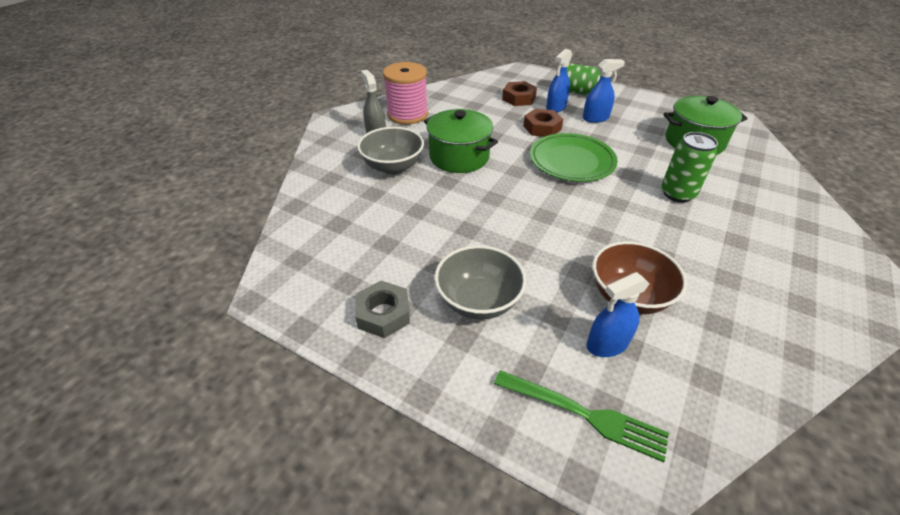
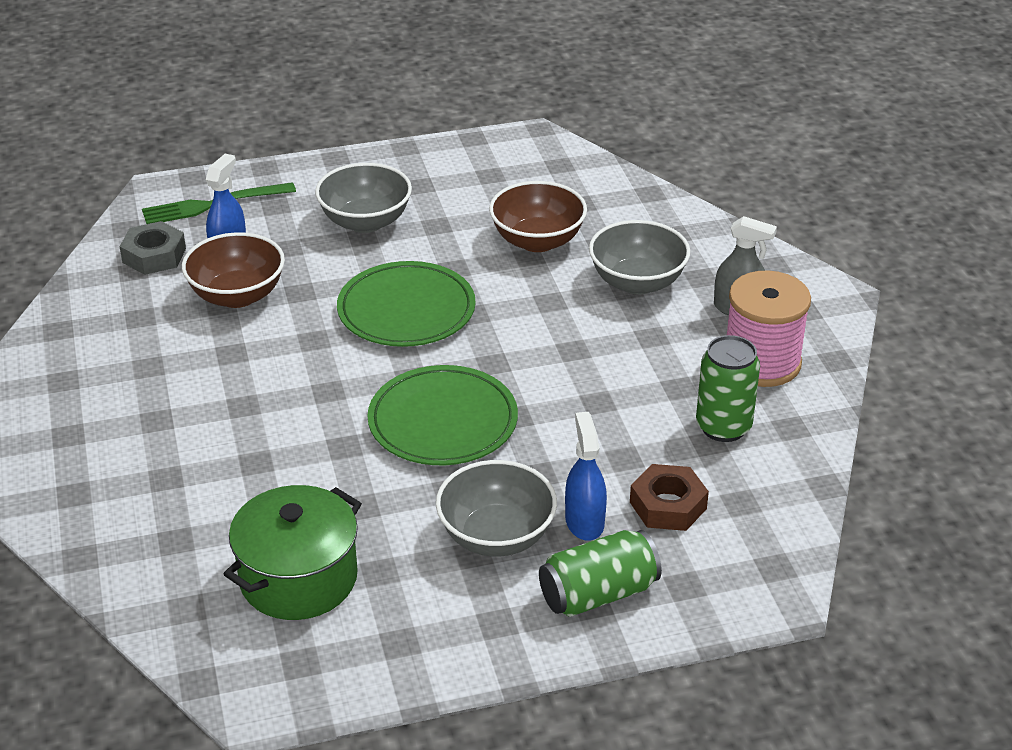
camera: 135 degrees right, 5 degrees down
grey nut [355,281,410,338] -> grey nut moved to [120,221,186,275]
green pot [424,109,498,173] -> none
brown nut [523,109,563,137] -> none
blue spray bottle [583,59,625,123] -> grey bowl [436,460,557,557]
green can [661,132,718,203] -> green can moved to [696,335,760,442]
none -> green plate [337,261,476,347]
none -> brown bowl [489,181,587,252]

